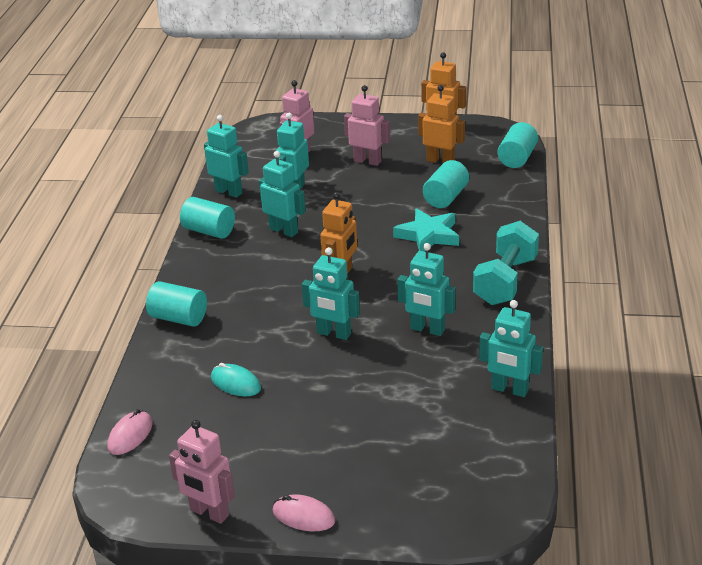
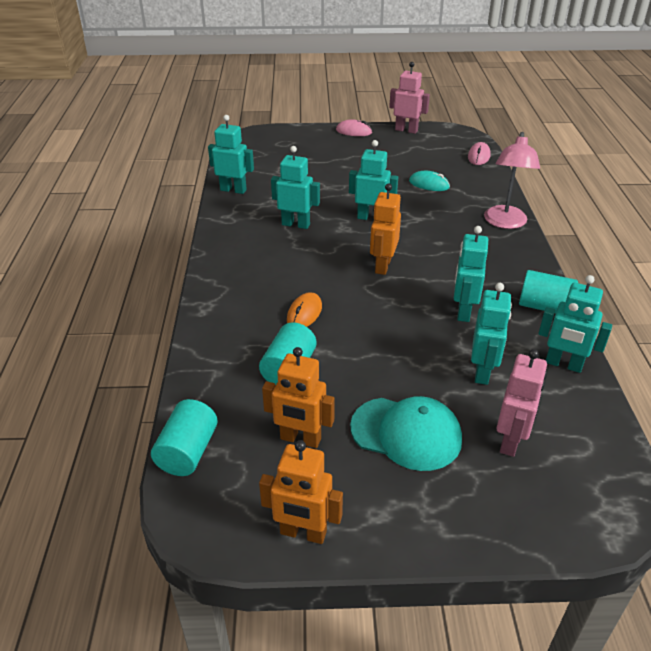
camera: 170 degrees right, 5 degrees up
turquoise cylinder [146,281,207,327] -> pink lamp [484,132,540,229]
turquoise robot [259,151,306,237] -> turquoise robot turned 75 degrees clockwise [454,226,488,322]
pink robot [344,85,390,166] -> turquoise cap [350,396,462,471]
turquoise star [393,208,459,252] -> orange mouse [287,292,322,327]
turquoise dumbbell [473,221,539,305] -> none

